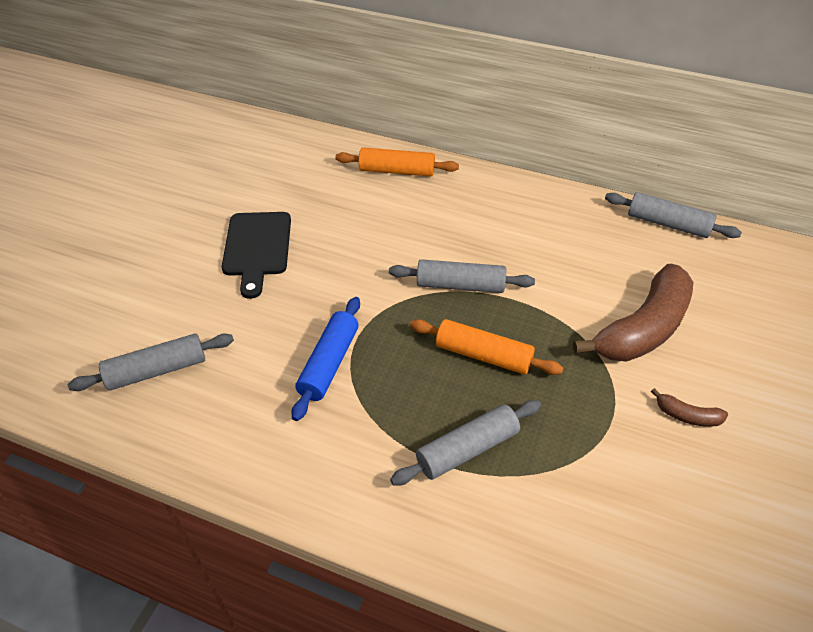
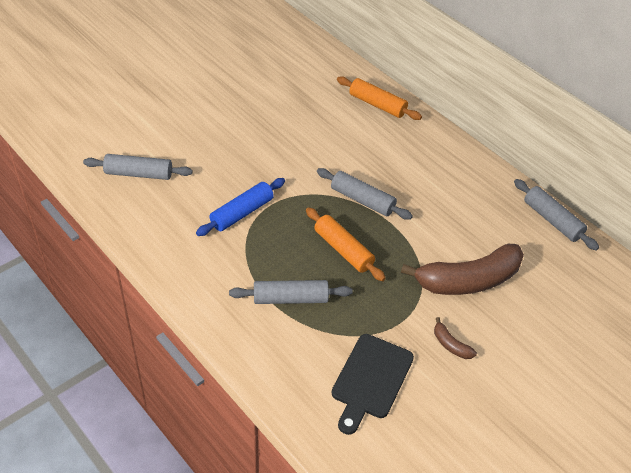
camera: 25 degrees right, 0 degrees up
black cutting board [222,212,291,299] -> black cutting board moved to [332,334,414,435]

